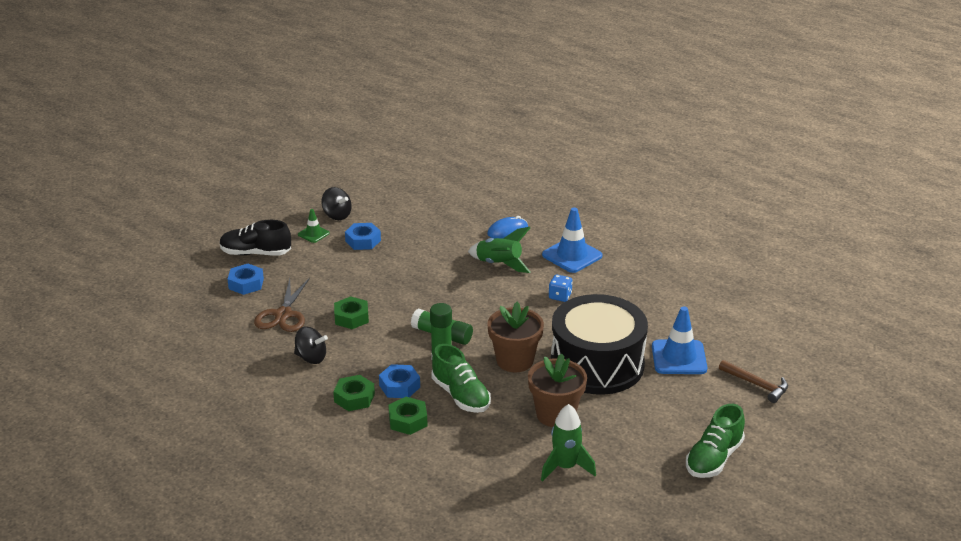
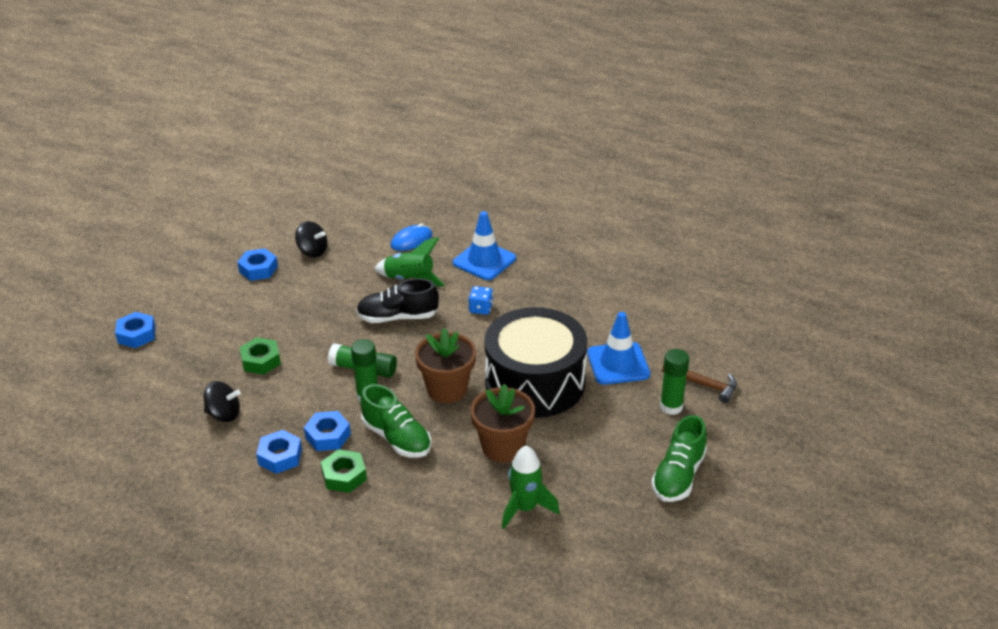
camera: 10 degrees left, 5 degrees up
black shoe [219,220,291,256] -> black shoe moved to [356,278,439,323]
brown scissors [254,278,310,332] -> none
green traffic cone [298,209,330,243] -> none
black spinning top [321,187,352,220] -> black spinning top moved to [295,221,327,257]
green nut [333,375,375,411] -> blue nut [256,430,302,474]
none -> green glue stick [660,349,689,415]

